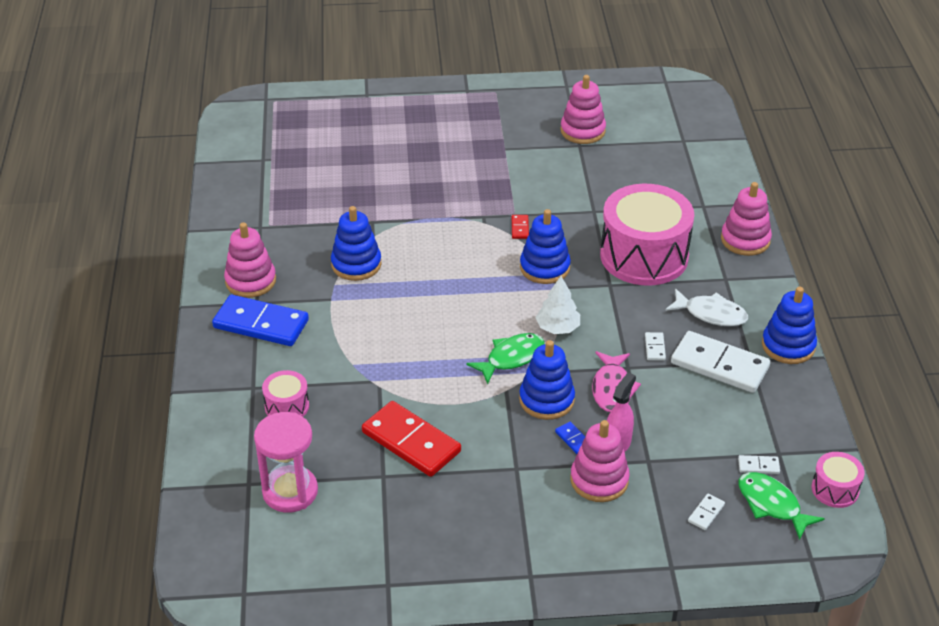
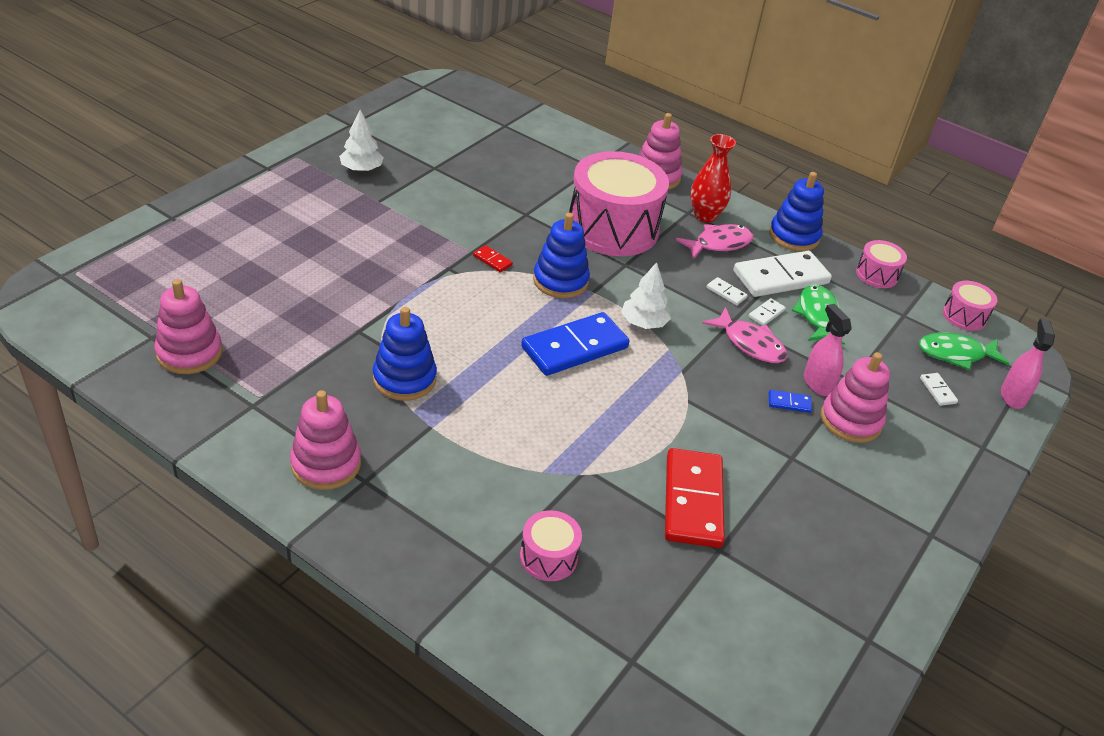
camera: 55 degrees left, 0 degrees up
blue domino [212,294,309,346] -> blue domino moved to [521,312,629,376]
pink hourglass [254,412,318,513] -> none
red domino [362,401,461,477] -> red domino turned 75 degrees counterclockwise [665,448,725,548]
green fish [466,333,545,384] -> green fish moved to [792,285,845,345]
blue stacking toy [519,340,575,420] -> none
pink stacking toy [560,75,606,144] -> pink stacking toy moved to [154,279,223,374]
white fish [665,289,748,327] -> pink fish [676,224,754,259]
white domino [738,455,780,474] -> white domino moved to [749,298,786,326]
none -> white tree [339,110,384,172]
none -> red vase [690,134,736,222]
none -> pink drum [856,240,907,288]
none -> pink spray bottle [1001,318,1055,409]

